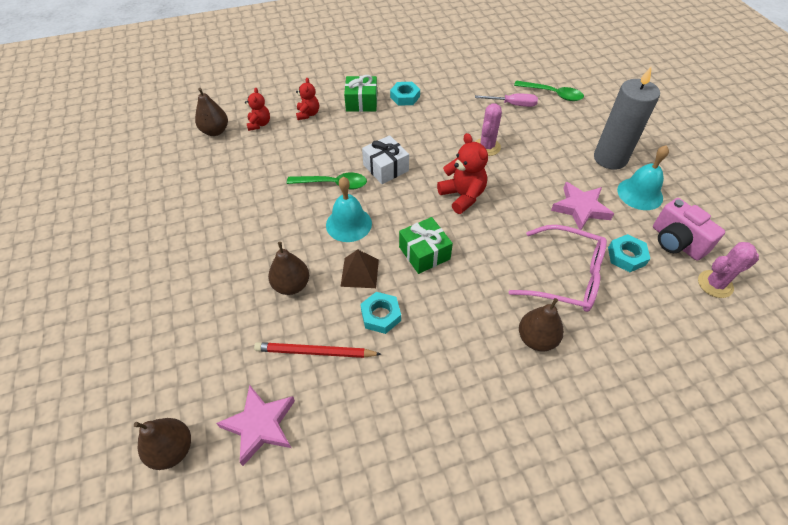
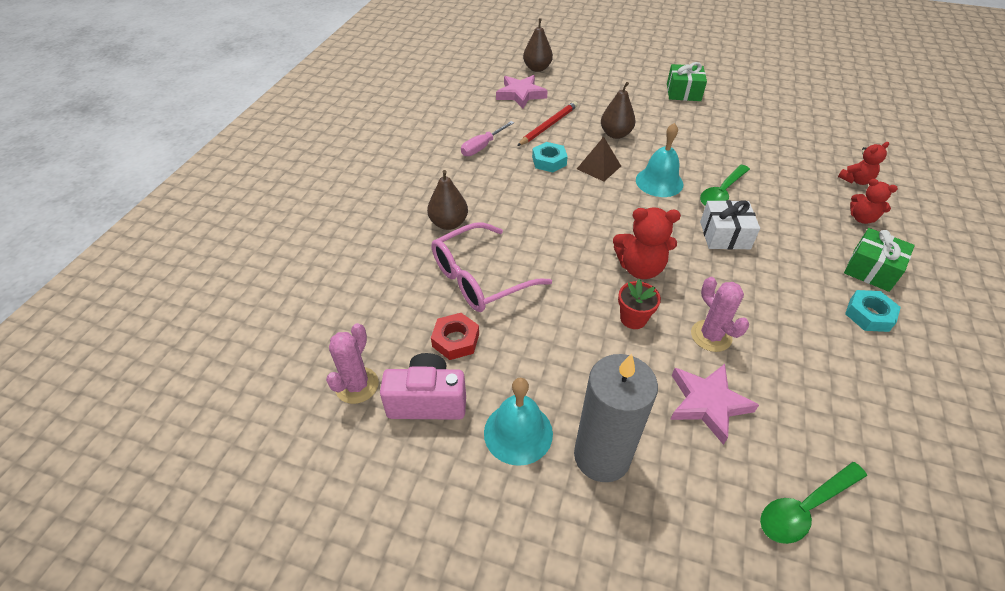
camera: 125 degrees right, 5 degrees down
brown pear [195,88,228,136] -> none
red teddy bear [245,88,270,131] -> red teddy bear turned 60 degrees counterclockwise [838,142,889,185]
green gift [399,217,453,274] -> green gift moved to [667,62,707,101]
pink screwdriver [475,94,538,107] -> pink screwdriver moved to [461,121,514,156]
pink star [551,182,614,230] -> pink star moved to [670,364,759,445]
turquoise nut [608,234,650,272] -> red nut [431,313,479,360]
none -> red flower pot [618,279,661,329]

